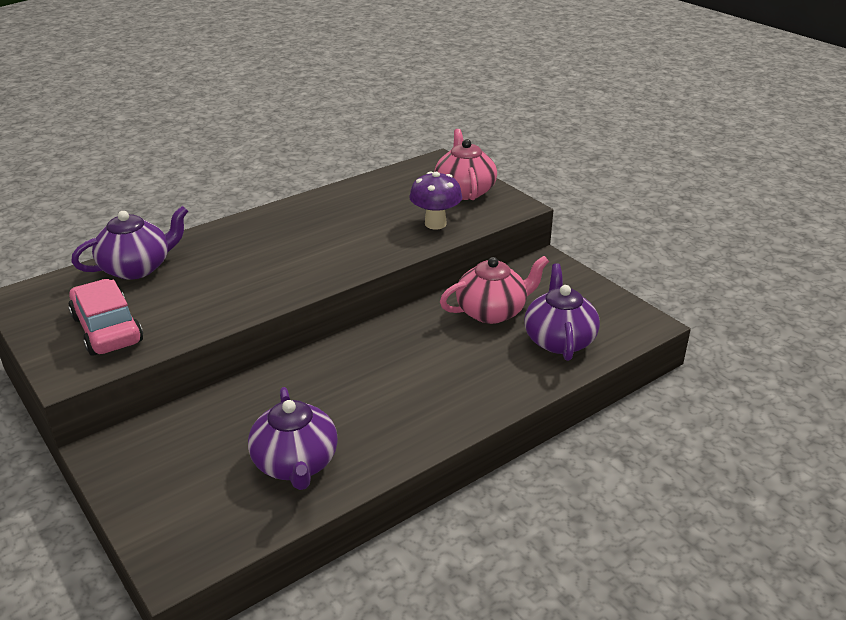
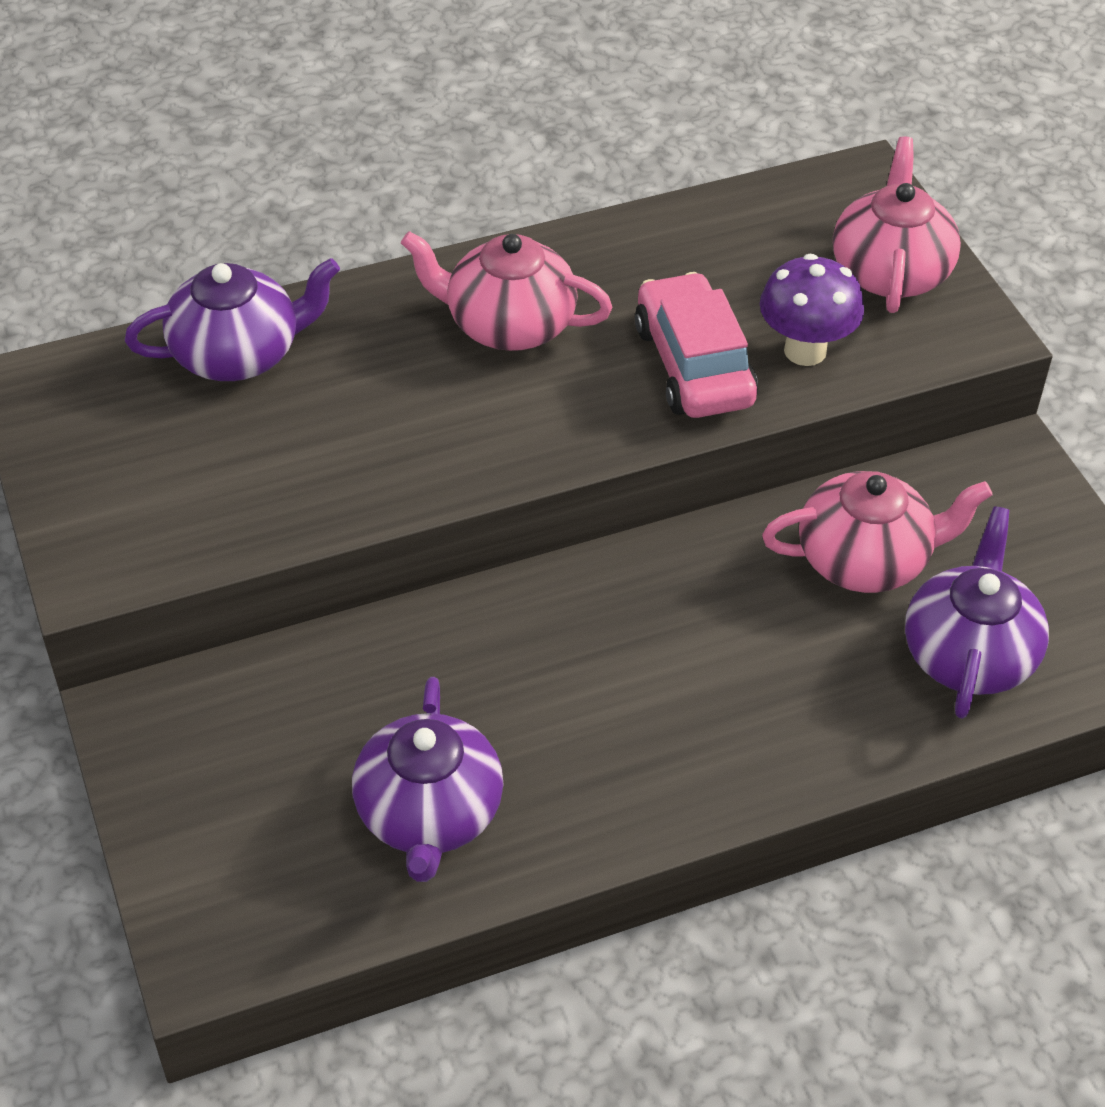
camera: 15 degrees right, 15 degrees up
pink car [68,279,143,356] -> pink car moved to [635,272,758,418]
none -> pink teapot [401,231,612,351]

